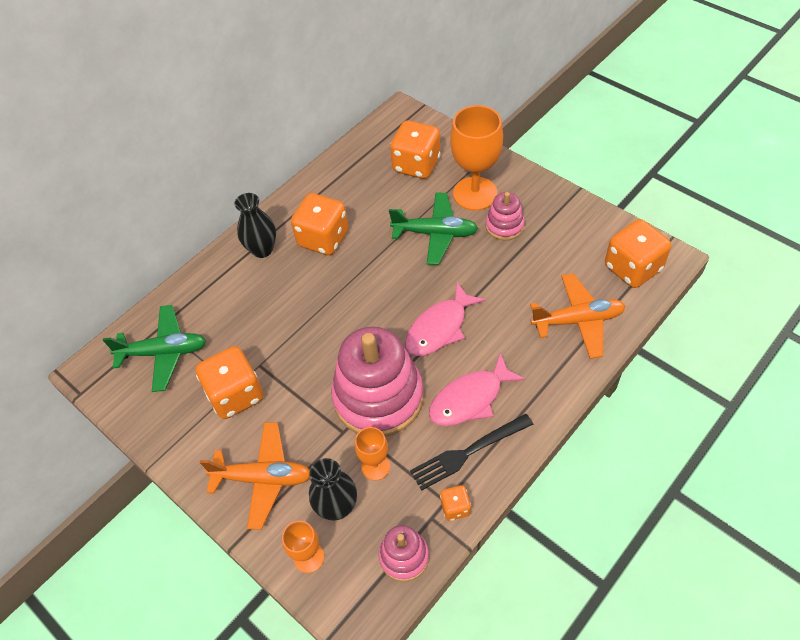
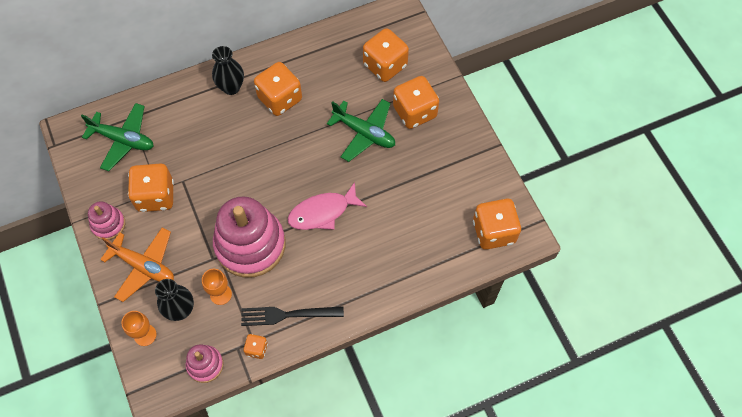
camera: 20 degrees right, 10 degrees up
pink fish [429,352,526,426] -> none
orange goblet [450,105,503,211] -> orange dice [393,76,439,129]
pink stacking toy [486,192,525,240] -> pink stacking toy moved to [88,201,125,240]
orange plane [530,273,626,359] -> none

